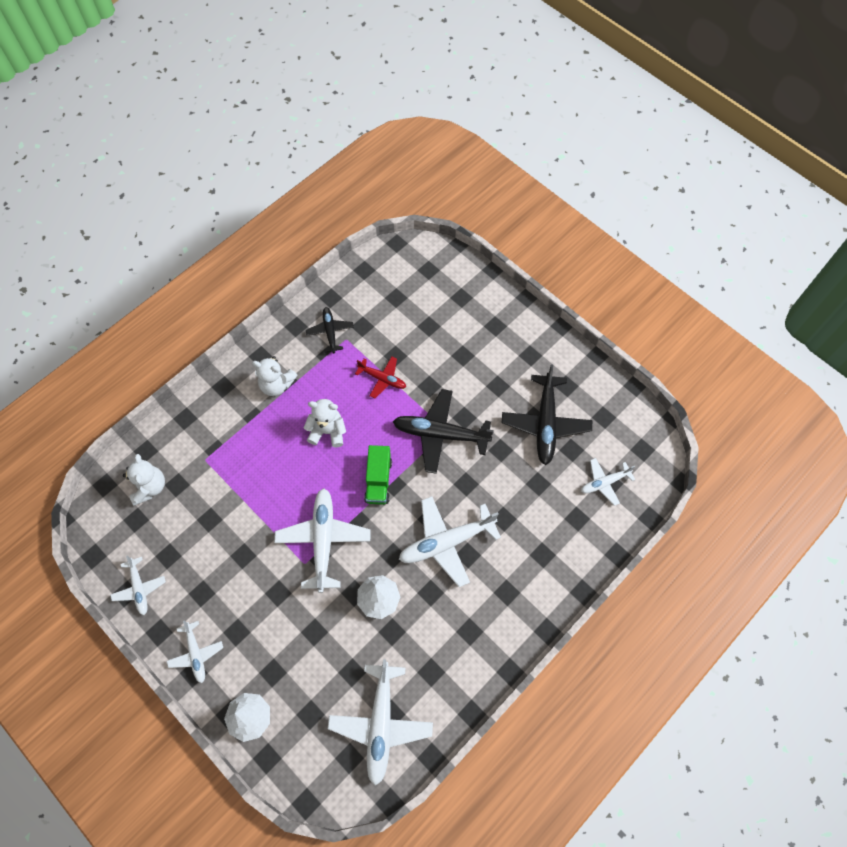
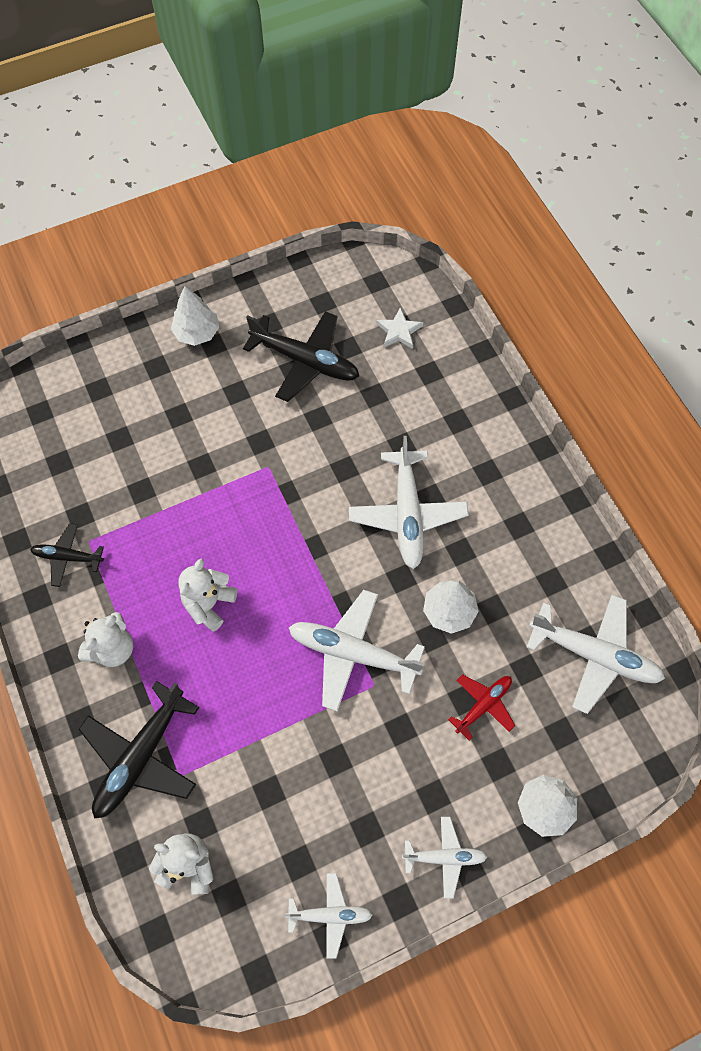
camera: 70 degrees left, 0 degrees up
red plane [355,357,406,399] -> red plane moved to [448,674,515,741]
green truck [364,445,392,505] -> none
black plane [393,389,494,474] -> black plane moved to [79,681,199,819]
white plane [581,458,635,506] -> white star [376,307,423,349]
none -> white tree [171,286,219,346]

